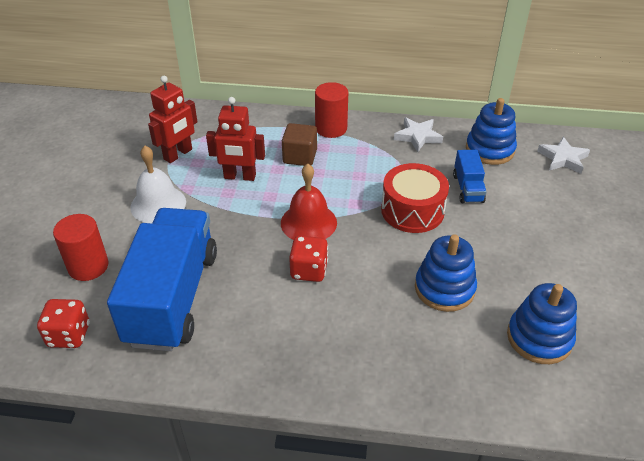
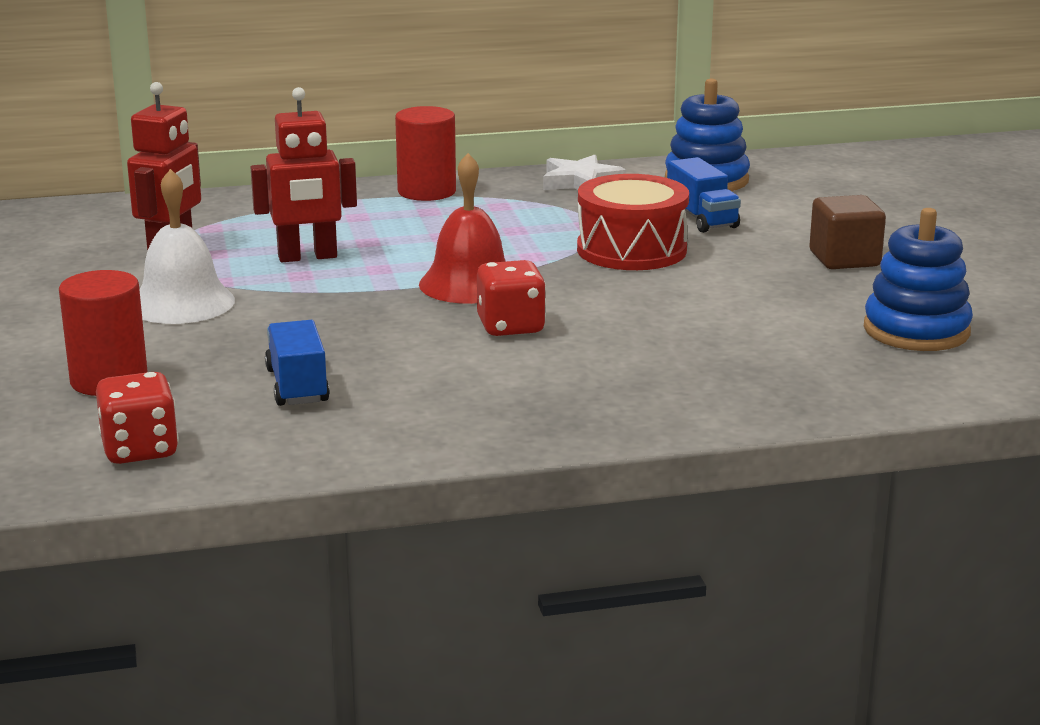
camera: 20 degrees left, 20 degrees down
blue truck [107,208,217,351] -> blue truck [265,320,330,406], size x0.44
brown cube [282,123,317,166] -> brown cube moved to [809,195,886,269]
blue stacking toy [415,234,477,312] -> none
white star [537,137,590,174] -> none

